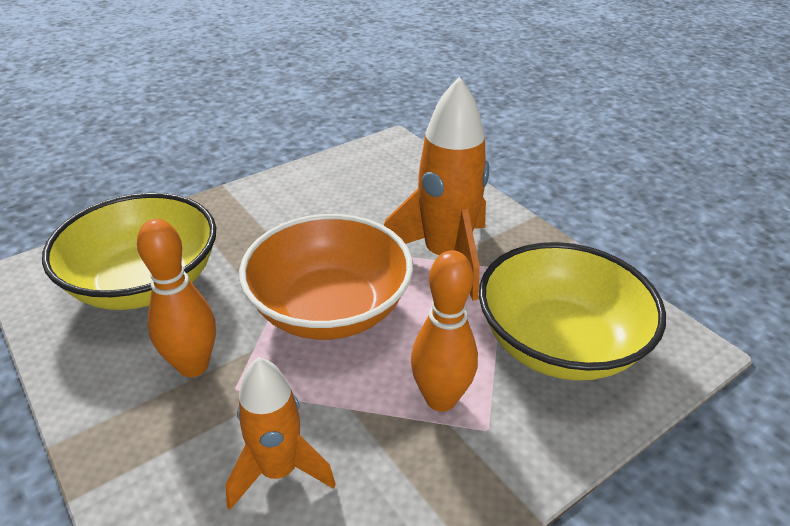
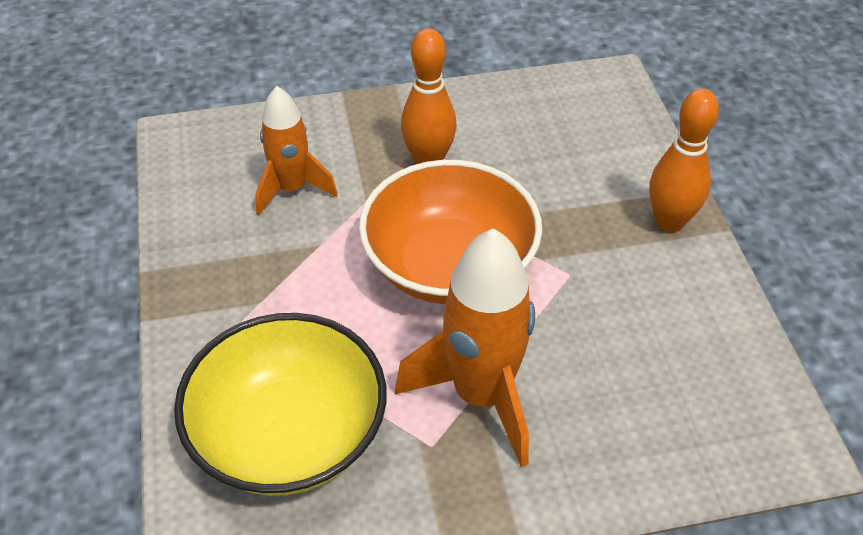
camera: 115 degrees right, 10 degrees up
yellow bowl [42,193,216,310] -> none
orange bowling pin [411,250,478,412] -> orange bowling pin moved to [649,88,719,232]

